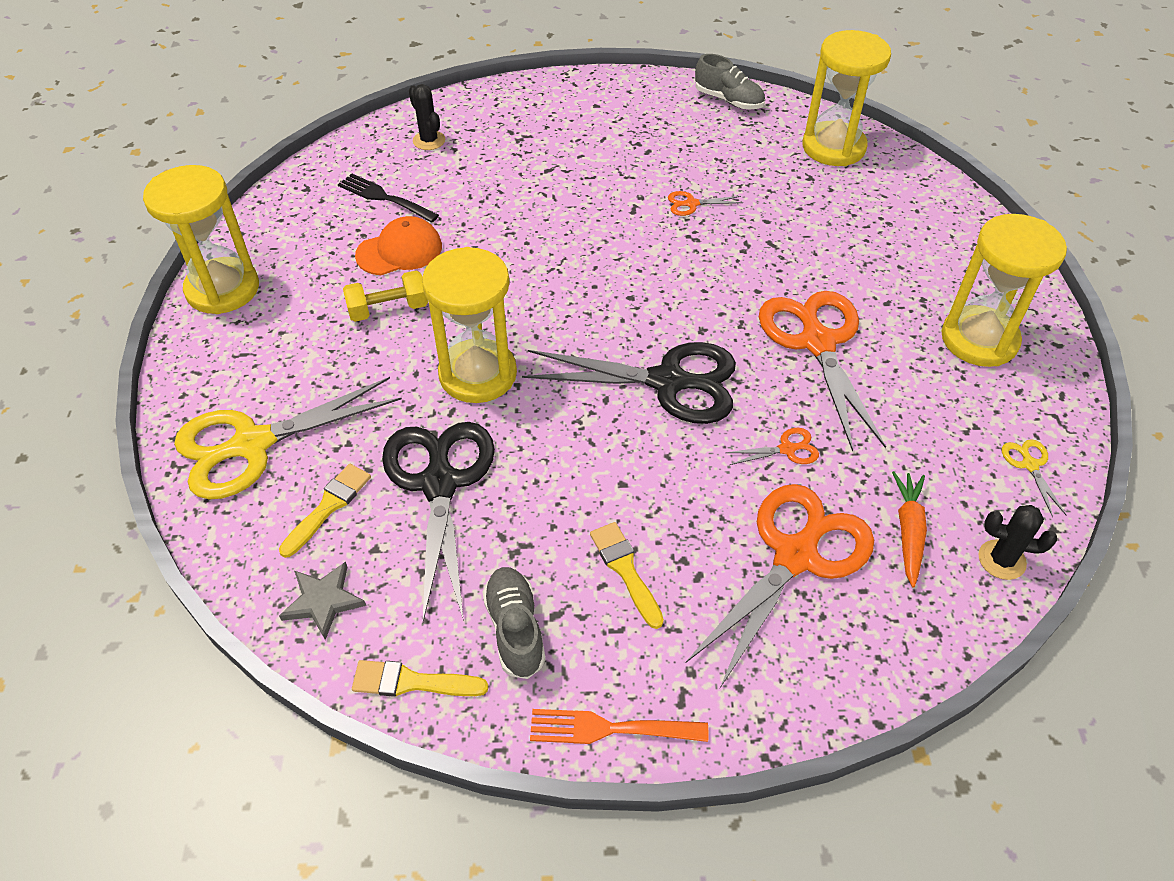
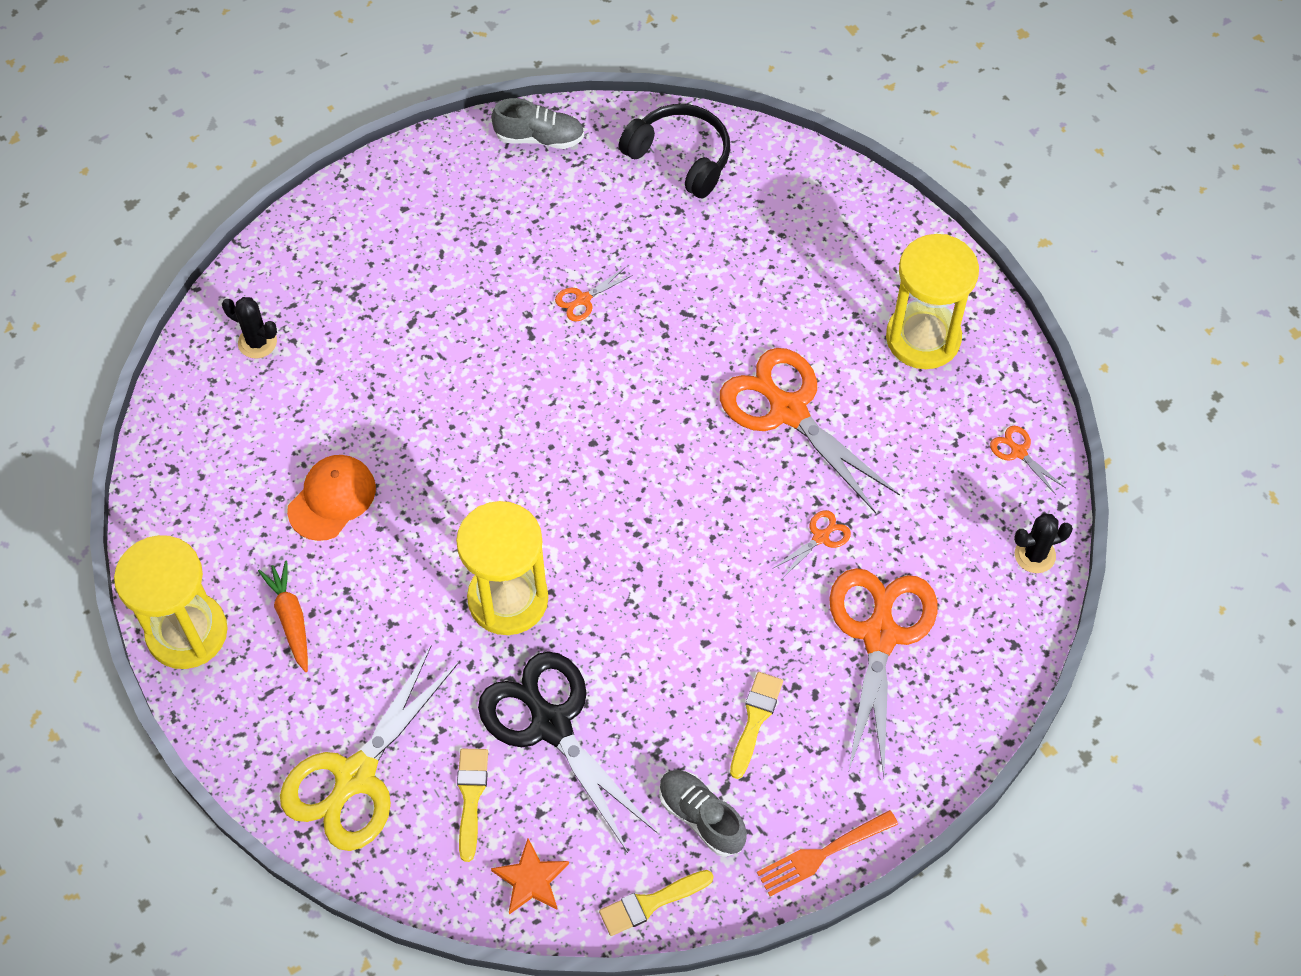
camera: 30 degrees left, 10 degrees up
grey star [279,562,366,640] -> orange star [491,839,569,914]
black fork [338,173,439,223] -> none
yellow dumbbell [343,271,428,322] -> none
black scissors [522,342,736,424] -> none
yellow brush [590,522,664,629] -> yellow brush turned 75 degrees clockwise [730,672,783,779]
yellow hourglass [802,30,891,166] -> black headphones [618,104,730,199]
orange carrot [892,471,927,587] -> orange carrot moved to [258,561,308,672]
yellow scissors [1002,439,1067,517] -> orange scissors [990,426,1066,495]

